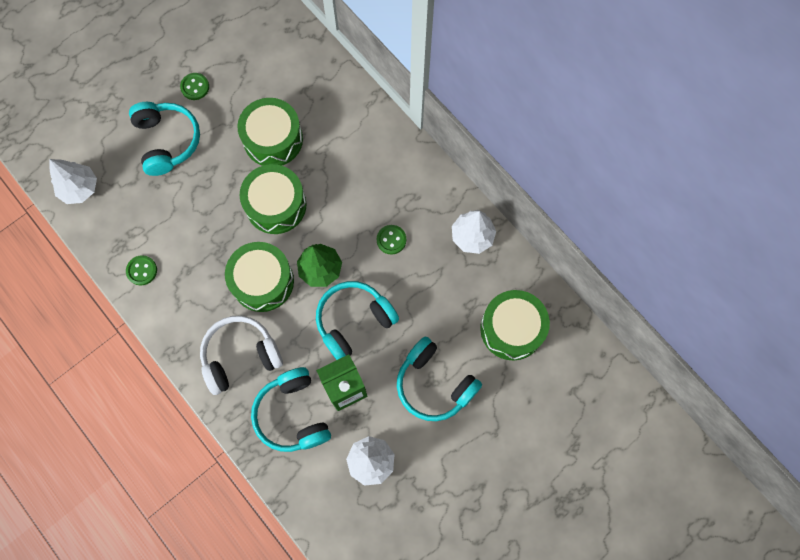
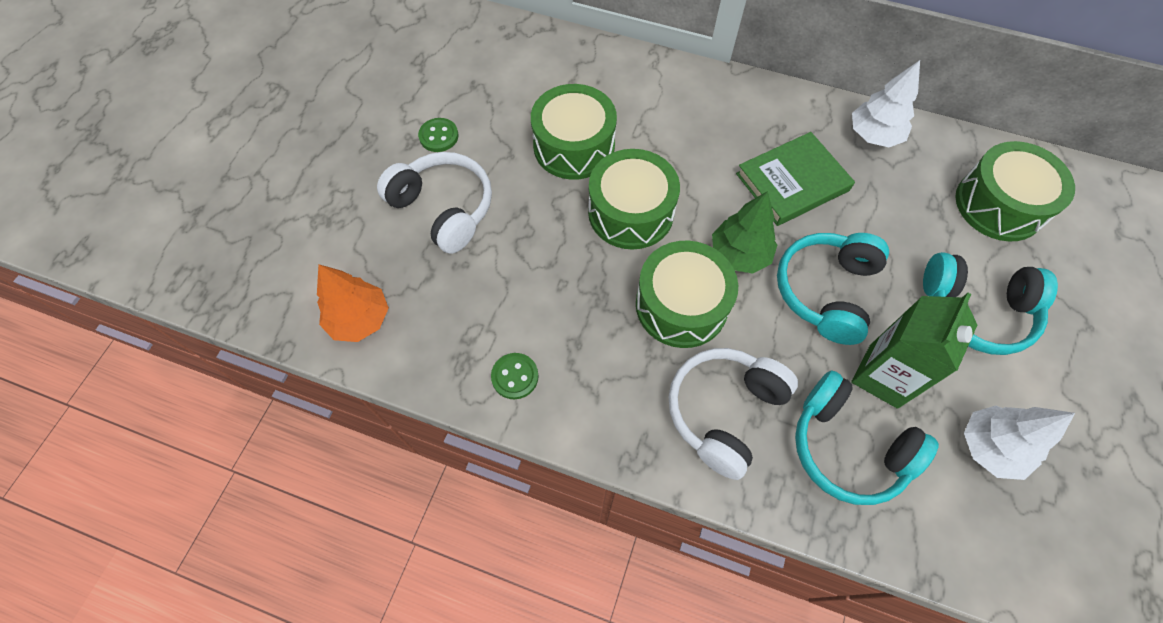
camera: 30 degrees left, 10 degrees down
white tree [49,159,97,204] -> orange tree [317,264,389,342]
turquoise headphones [129,102,200,176] -> white headphones [377,152,492,254]
green button [377,225,406,254] -> green book [736,132,855,226]

